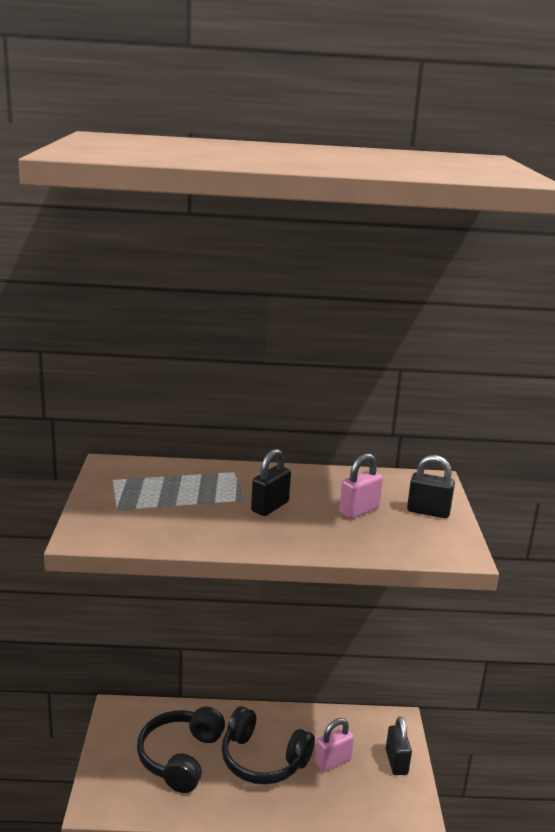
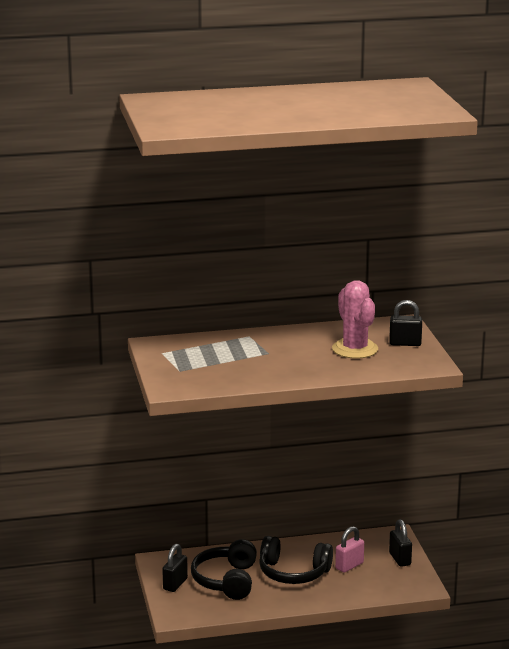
camera: 10 degrees left, 0 degrees up
black padlock [251,449,291,516] -> black padlock moved to [162,544,188,592]
pink padlock [339,453,383,519] -> pink cactus [332,280,378,359]

